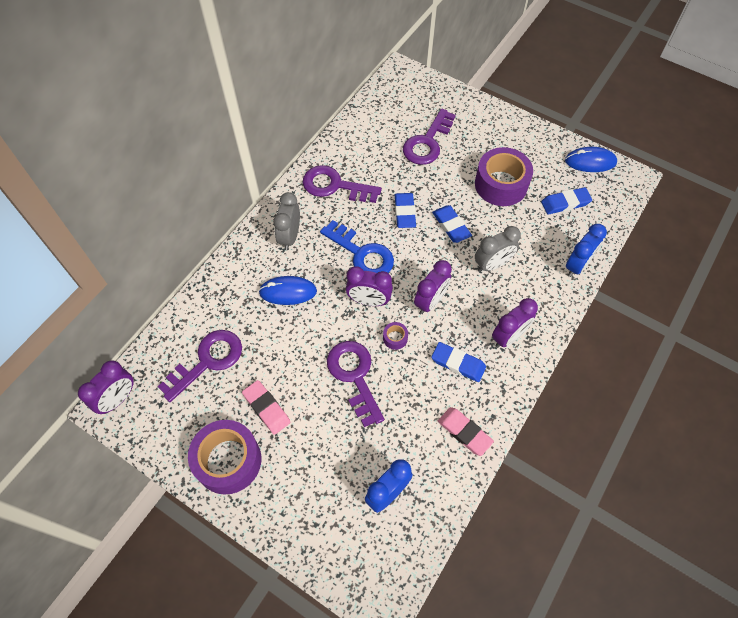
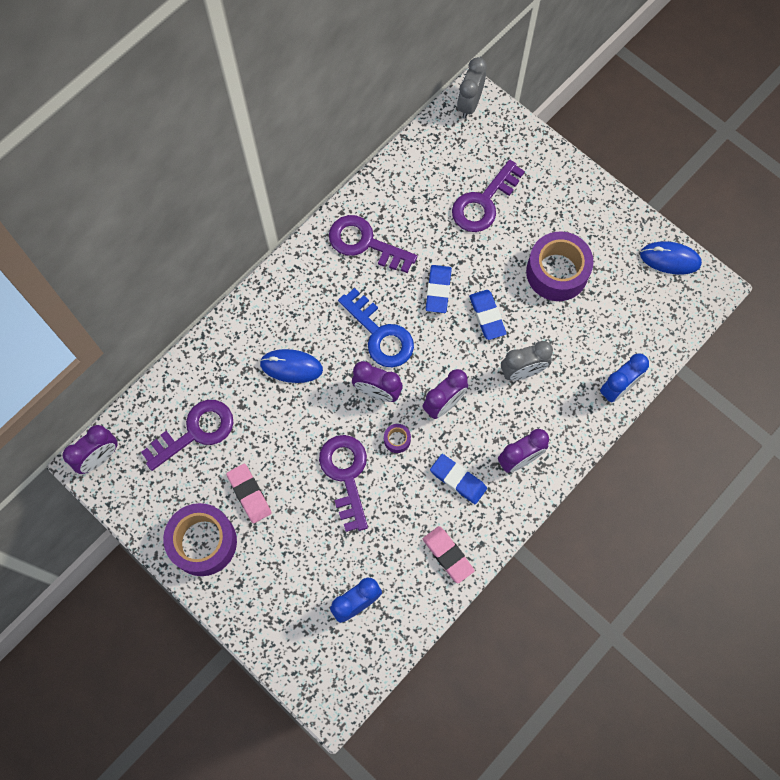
camera: 10 degrees right, 10 degrees up
grey clock [273,192,300,250] -> grey clock moved to [457,57,487,119]
blue eraser [541,187,592,214] -> none

